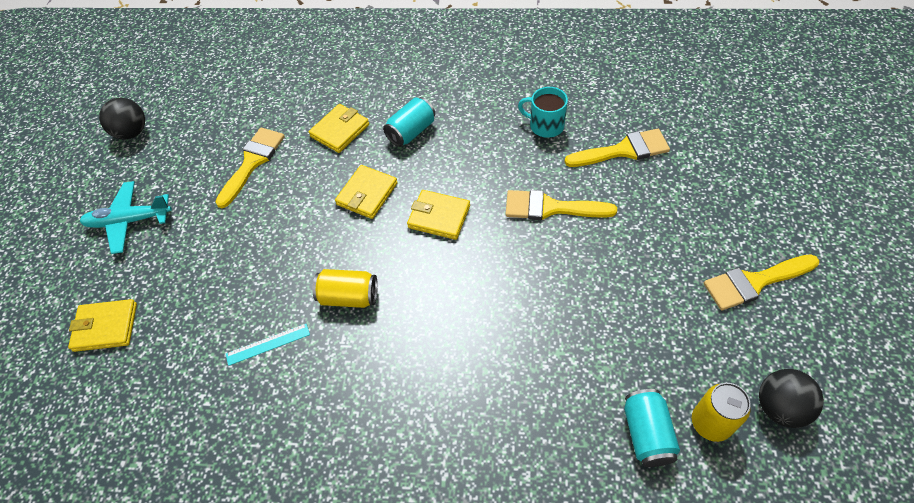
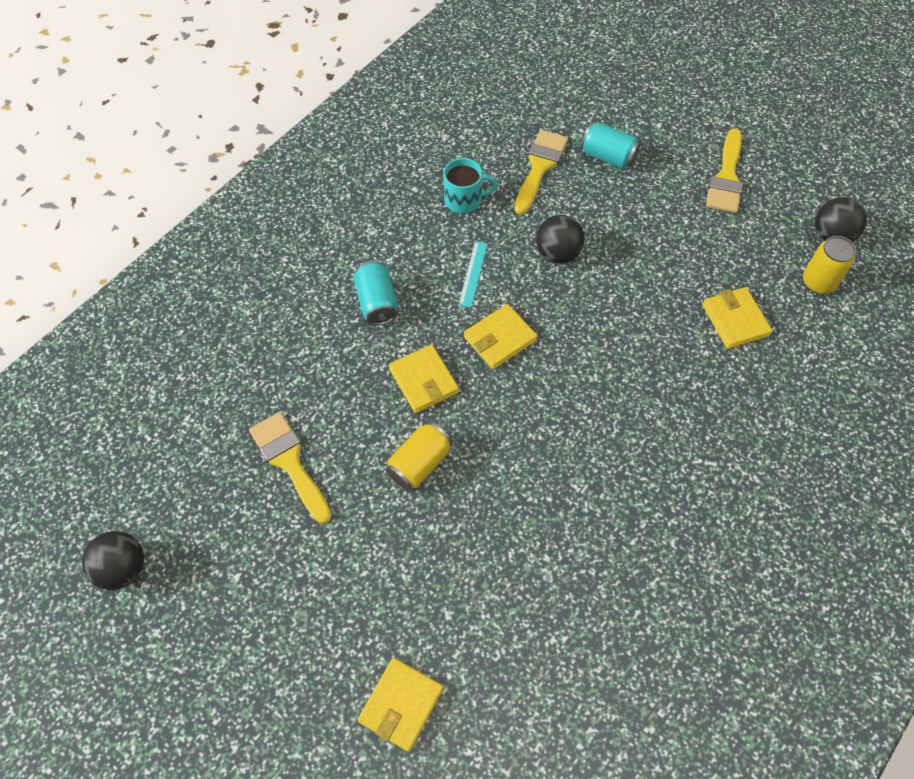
camera: 60 degrees left, 5 degrees up
turquoise plane [80,181,172,254] -> none
turquoise ruler [226,324,310,366] -> turquoise ruler moved to [458,241,487,307]
yellow wallet [309,104,369,153] -> yellow wallet moved to [702,287,772,349]
yellow can [312,269,378,308] -> yellow can moved to [386,422,452,490]
yellow brush [505,190,617,220] -> black ball [536,215,585,264]
turquoise mug [518,87,568,138] -> turquoise mug turned 150 degrees counterclockwise [444,158,498,213]
turquoise can [624,389,680,467] -> turquoise can moved to [581,123,641,169]

